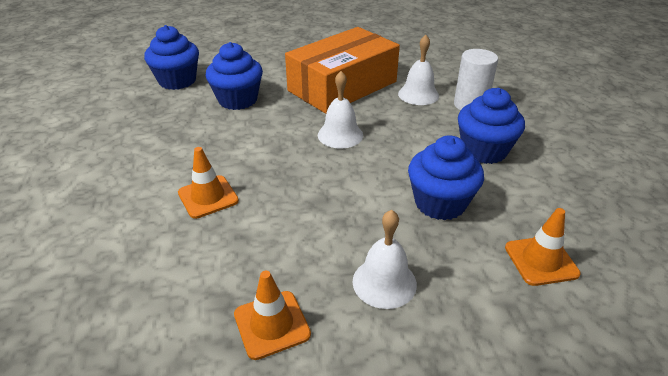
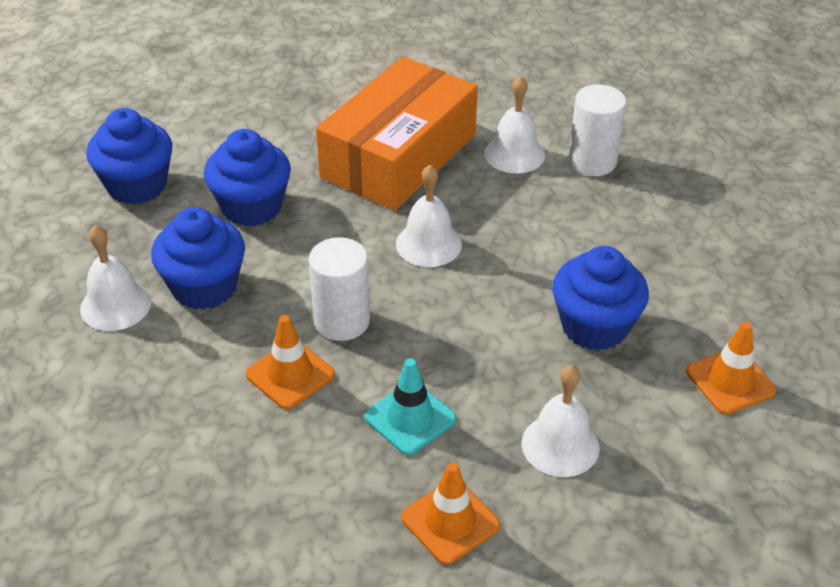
camera: 15 degrees left, 5 degrees up
blue cupcake [458,88,525,164] -> blue cupcake moved to [151,207,245,310]
none -> white bell [80,225,151,331]
none -> white cylinder [309,237,370,341]
none -> turquoise traffic cone [364,358,456,455]

